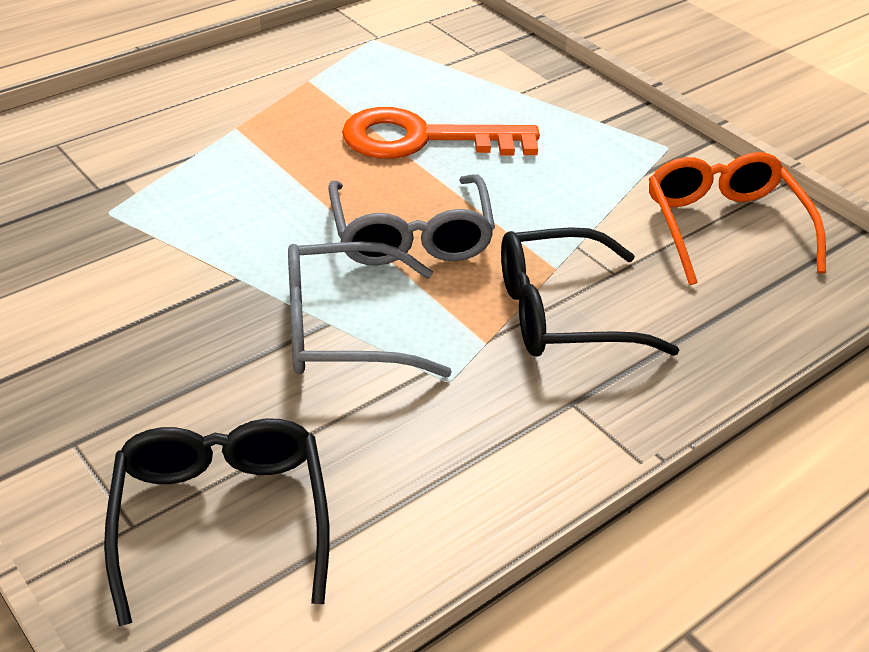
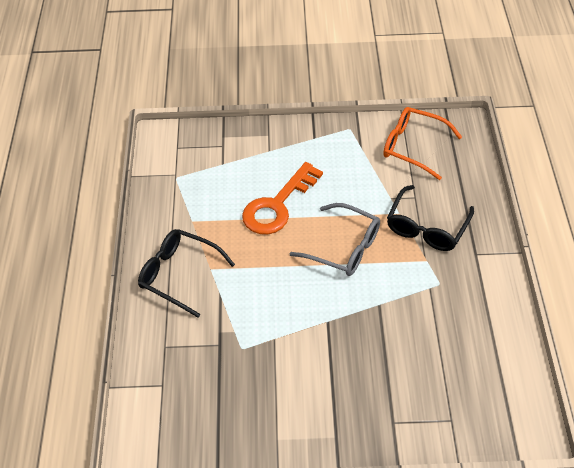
camera: 50 degrees left, 10 degrees up
black glasses [104,419,330,626] -> black glasses moved to [138,229,235,318]
grey glasses [288,241,452,377] -> none

